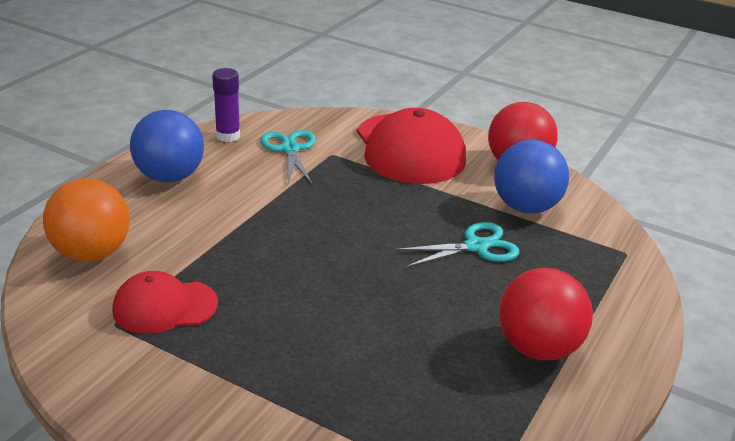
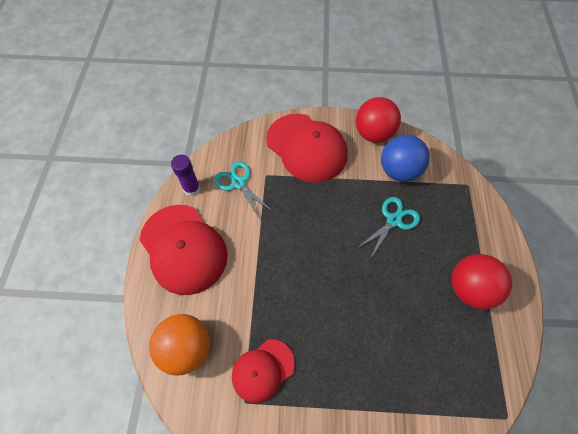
camera: 25 degrees left, 30 degrees up
blue ball [130,110,204,182] -> red cap [140,205,228,295]

